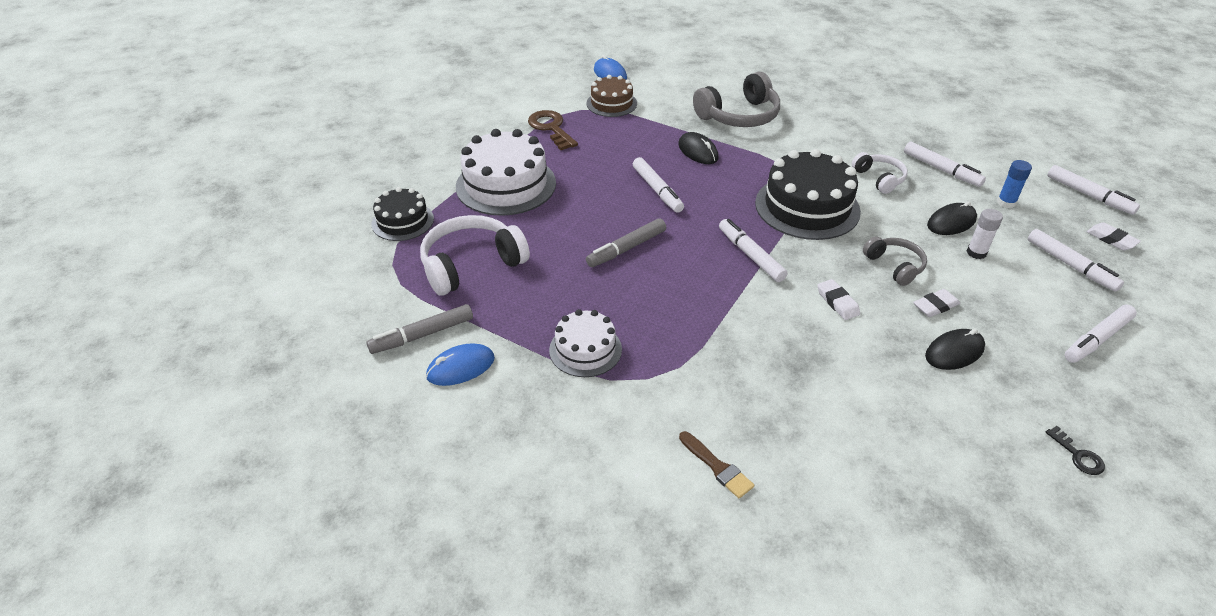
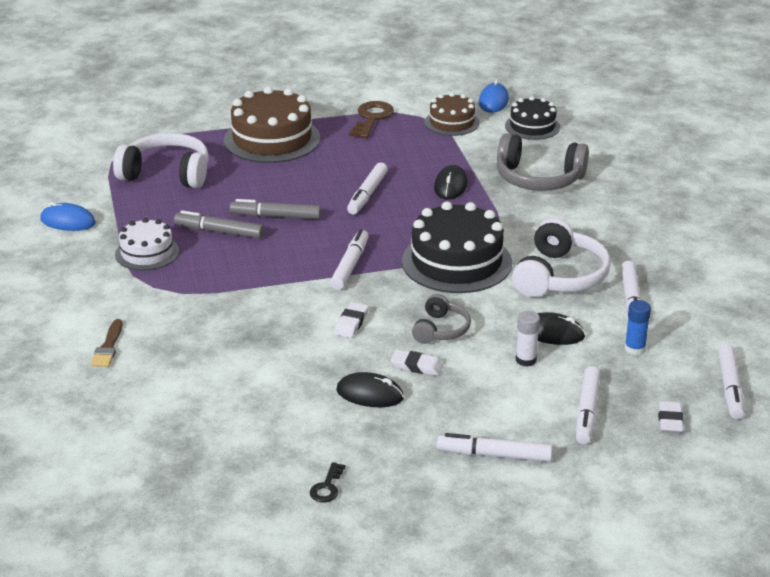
camera: 45 degrees right, 10 degrees down
grey marker [367,304,473,354] -> grey marker moved to [174,210,264,239]
black cake [372,187,434,241] -> black cake moved to [505,96,560,140]
white cake [456,129,556,216] -> brown cake [224,87,320,163]
white headphones [852,152,908,194] -> white headphones [512,218,611,297], size x1.74

